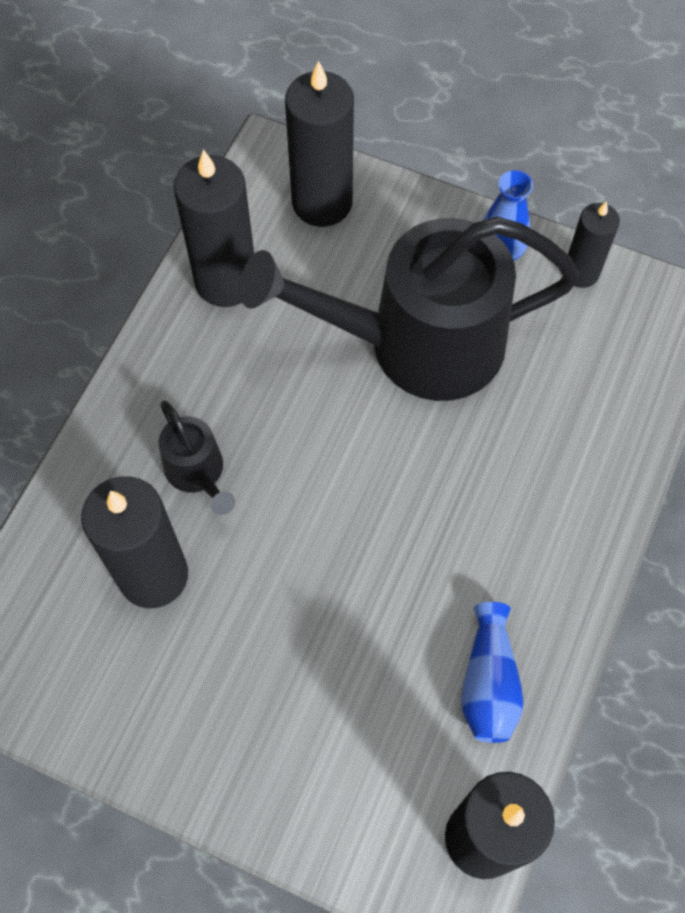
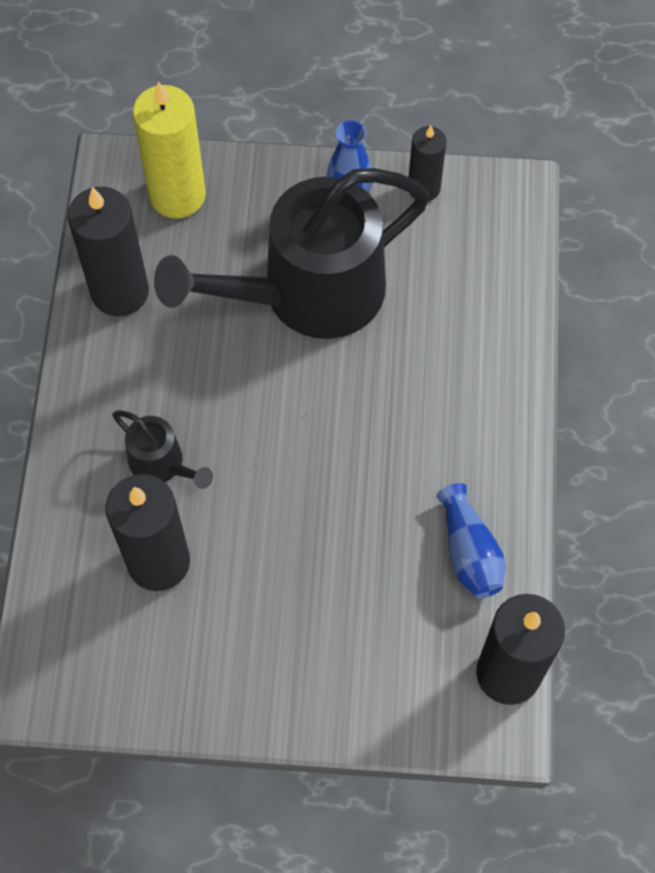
camera: 20 degrees left, 0 degrees up
black candle [285,61,354,227] -> yellow candle [132,82,206,218]

